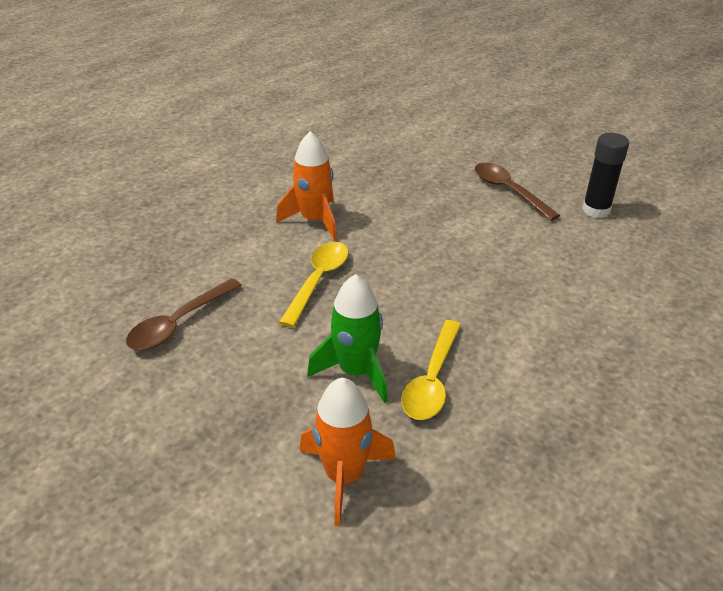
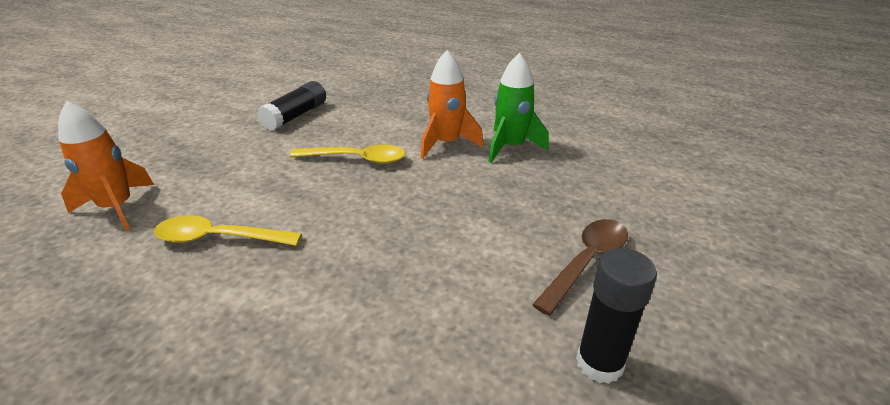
camera: 75 degrees right, 5 degrees down
brown spoon [126,278,242,350] -> black glue stick [257,81,326,131]
green rocket [307,274,388,403] -> green rocket moved to [488,53,549,163]

